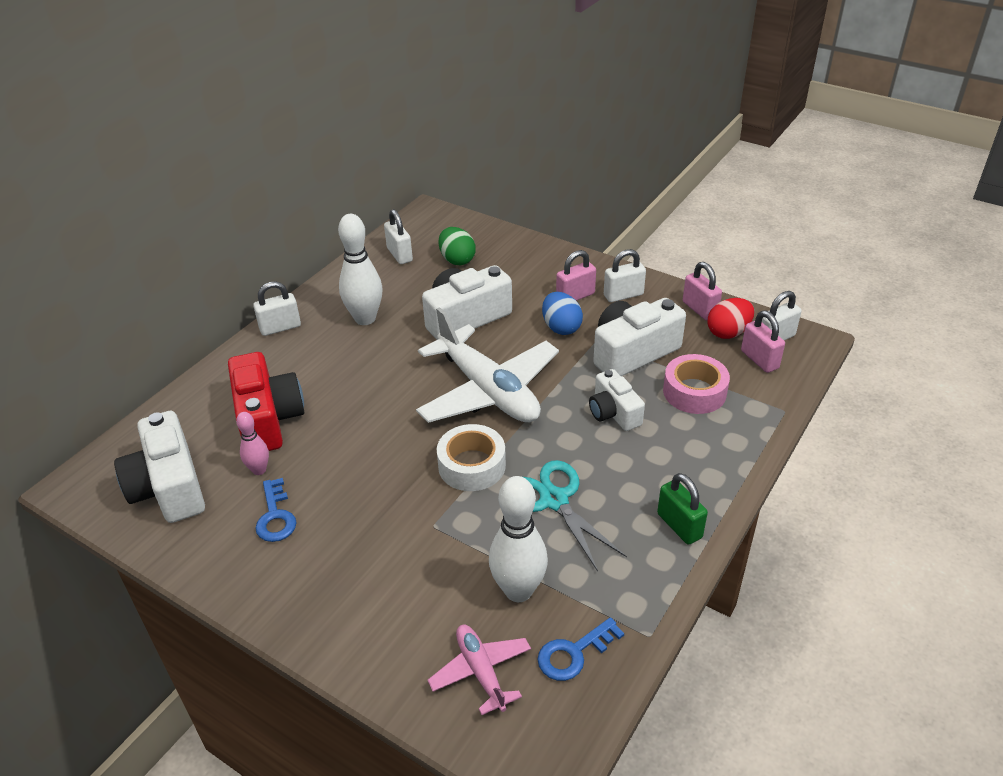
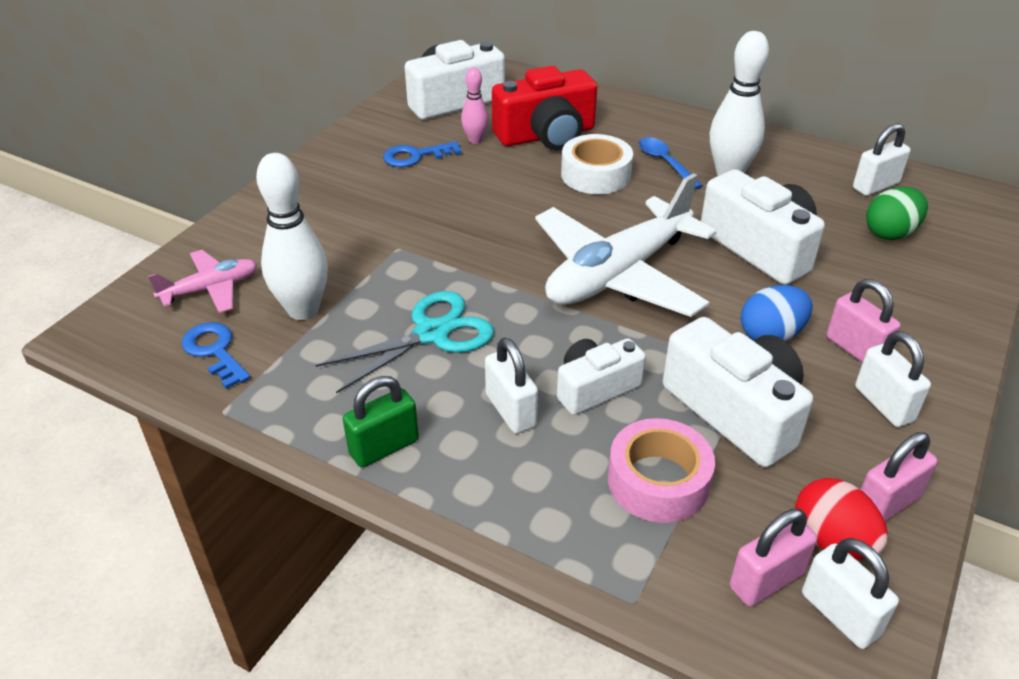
camera: 85 degrees right, 0 degrees up
white padlock [253,281,301,336] -> white padlock moved to [485,338,538,434]
white tape [437,424,506,491] -> white tape moved to [561,134,633,194]
none -> blue spoon [639,137,703,190]

